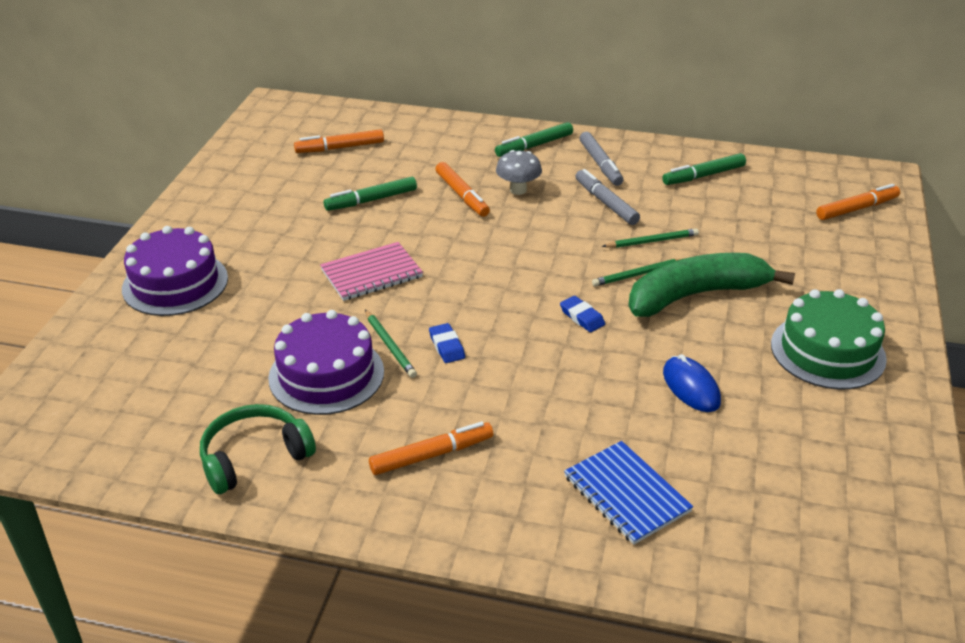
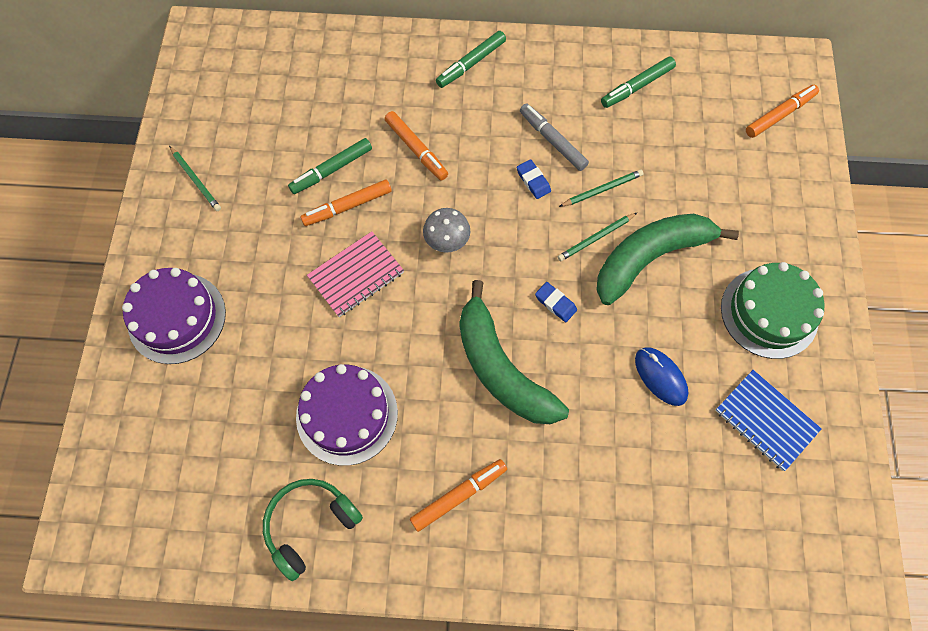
camera: 10 degrees left, 30 degrees up
orange marker [294,129,384,153] -> orange marker moved to [300,180,392,226]
green pencil [365,310,417,378] -> green pencil moved to [169,146,221,211]
blue eraser [429,323,465,363] -> blue eraser moved to [517,159,551,199]
grey mushroom [496,150,542,195] -> grey mushroom moved to [423,208,470,253]
blue notebook [564,441,693,545] -> blue notebook moved to [715,370,822,471]
grey marker [579,132,624,186] -> none
none -> green banana [460,280,569,424]

